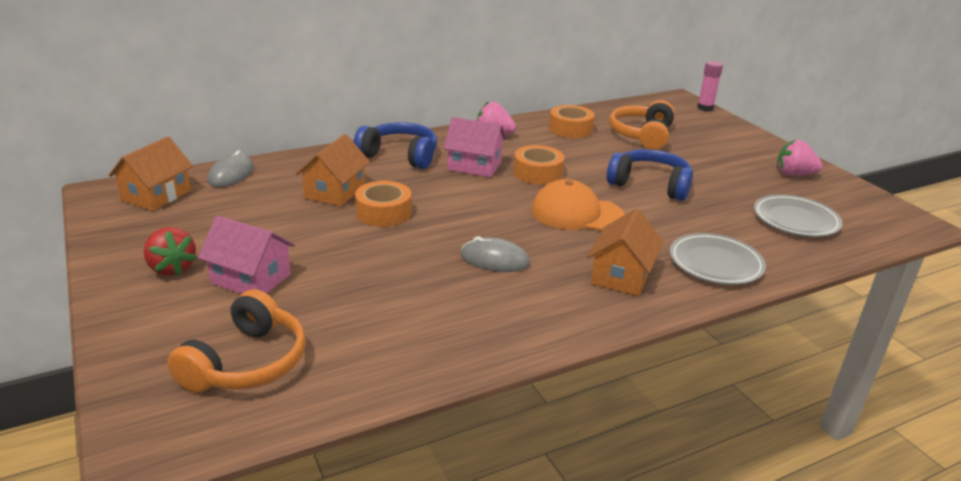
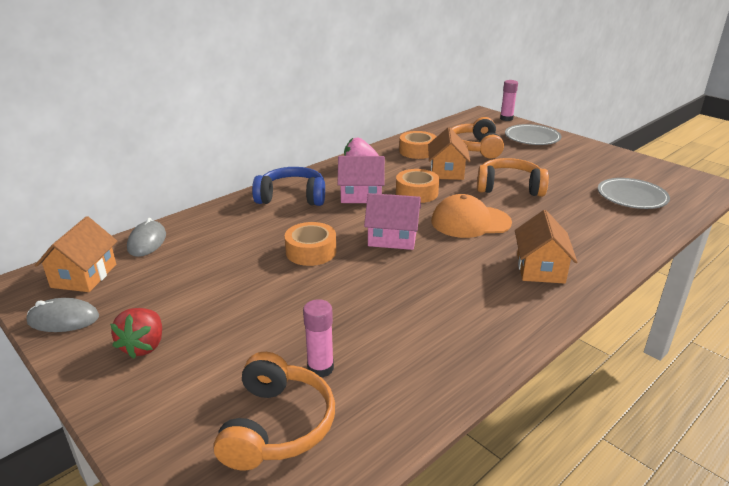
camera: 15 degrees left, 0 degrees up
red strawberry [144,227,197,276] -> red strawberry turned 60 degrees clockwise [110,308,162,359]
pink house [198,215,295,294] -> pink house moved to [364,193,421,250]
orange house [296,134,370,207] -> orange house moved to [428,127,470,180]
grey mouse [461,236,530,272] -> grey mouse moved to [26,298,99,332]
blue headphones [607,149,693,201] -> orange headphones [477,158,549,197]
grey plate [670,233,766,285] -> grey plate moved to [505,124,561,145]
pink strawberry [777,139,823,176] -> none
none -> pink glue stick [303,299,334,378]

